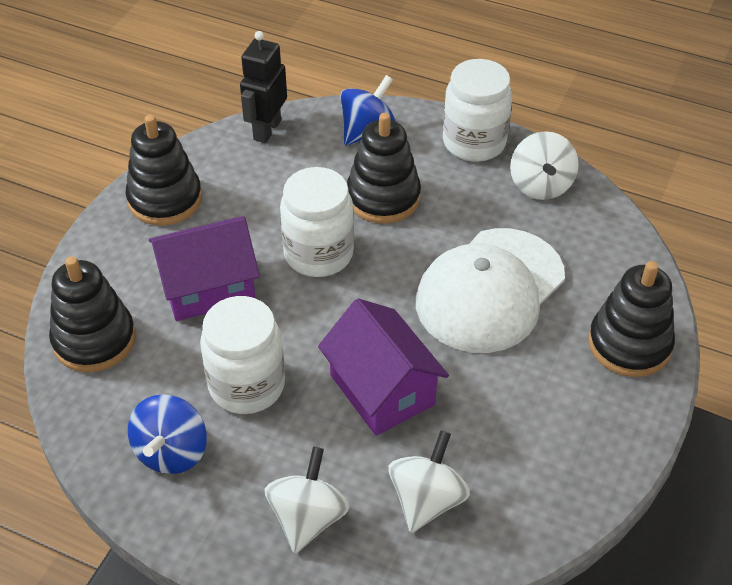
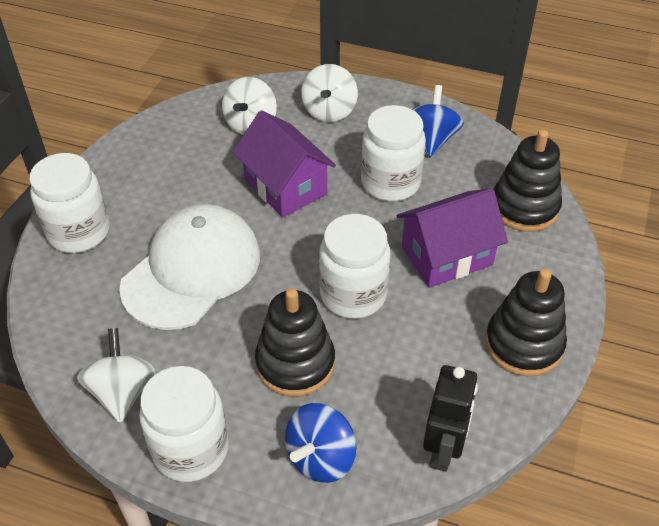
camera: 175 degrees right, 0 degrees up
black stacking toy [588,261,675,377] -> white jar [29,153,110,253]

